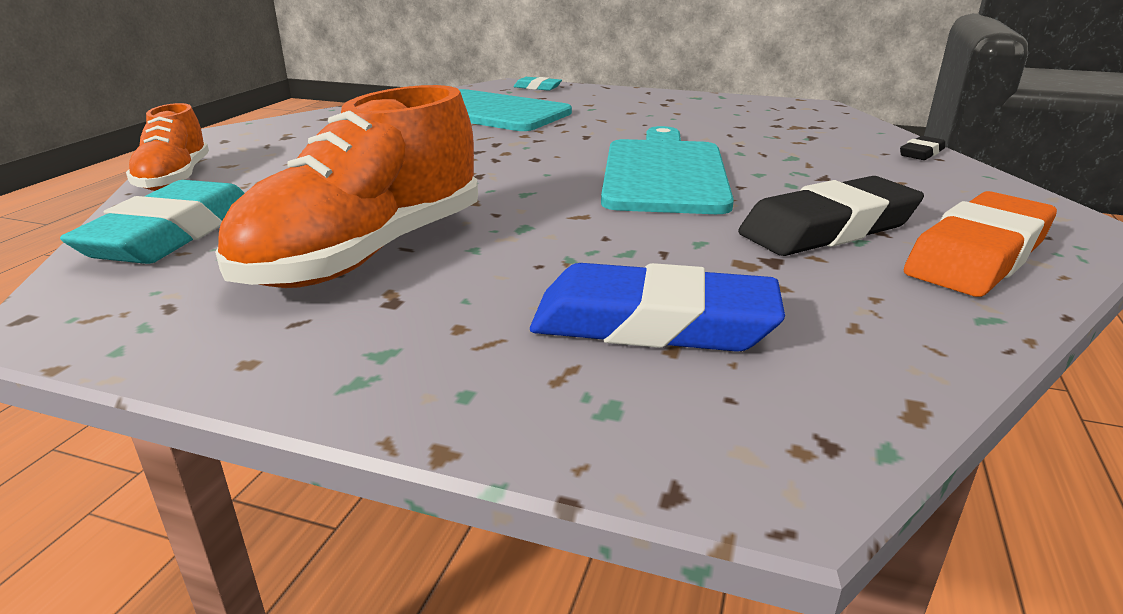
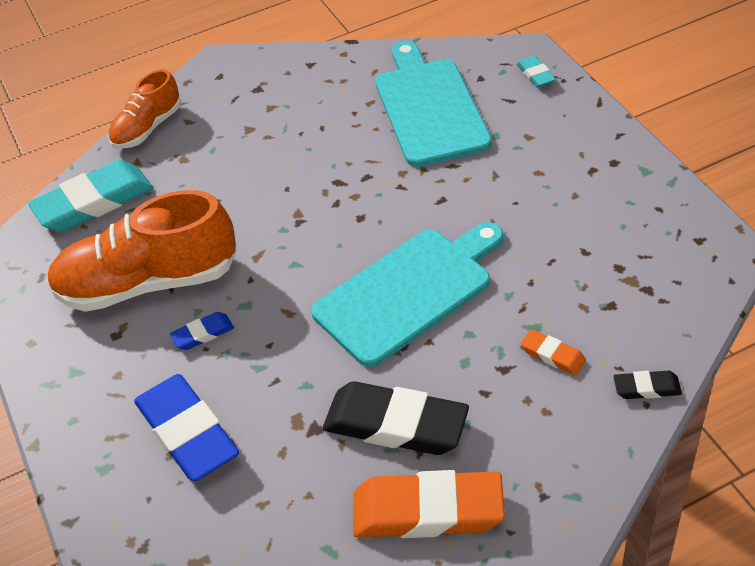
camera: 50 degrees right, 20 degrees up
none -> blue eraser [170,312,234,350]
none -> orange eraser [521,329,586,375]

